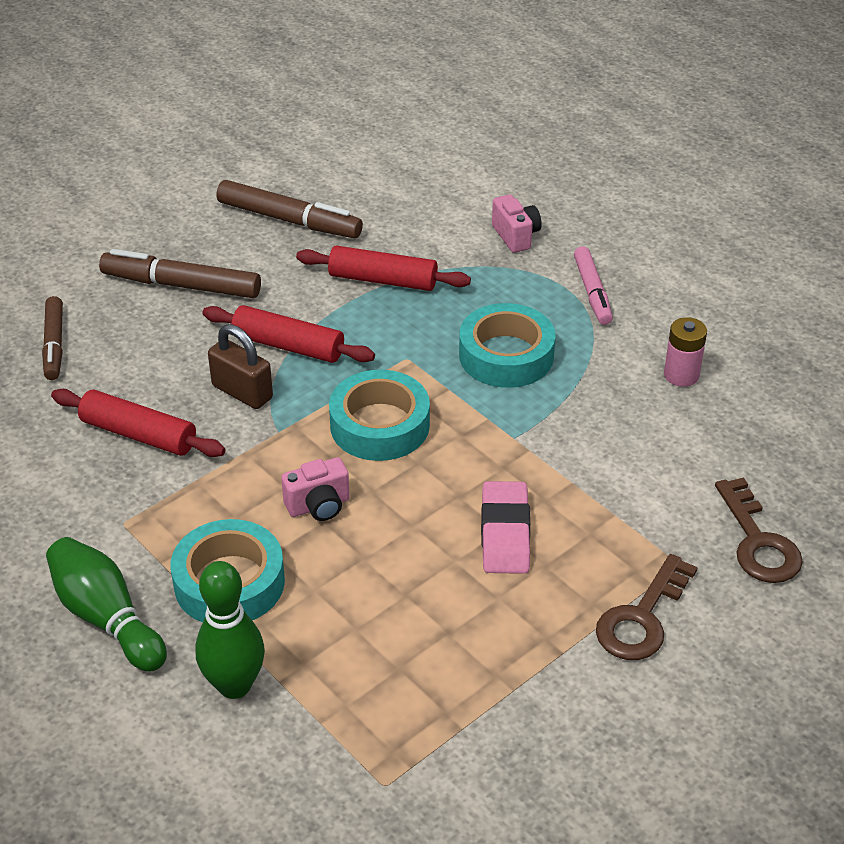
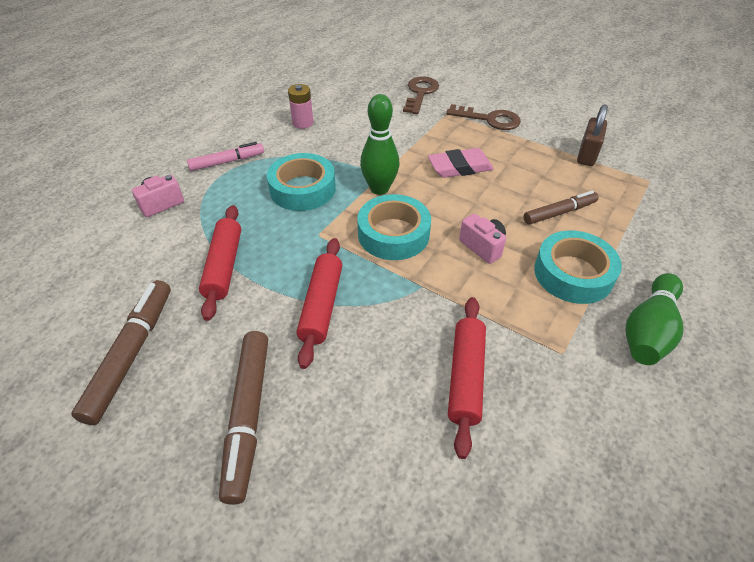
camera: 105 degrees left, 5 degrees up
brown marker [42,296,63,380] -> brown marker moved to [523,191,599,225]
green bowling pin [195,561,265,699] -> green bowling pin moved to [360,94,399,195]
brown padlock [208,324,273,409] -> brown padlock moved to [577,104,608,166]
brown key [715,477,803,583] -> brown key turned 45 degrees counterclockwise [403,77,439,114]

